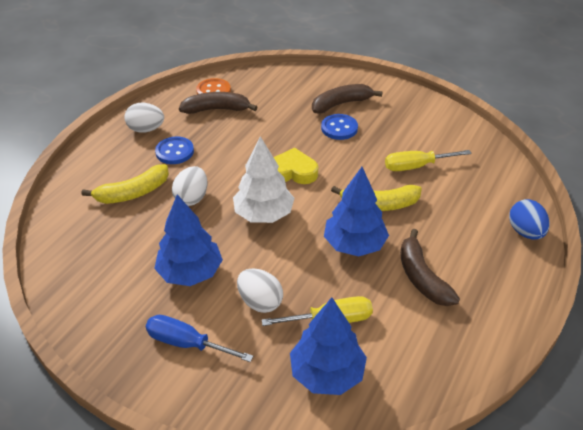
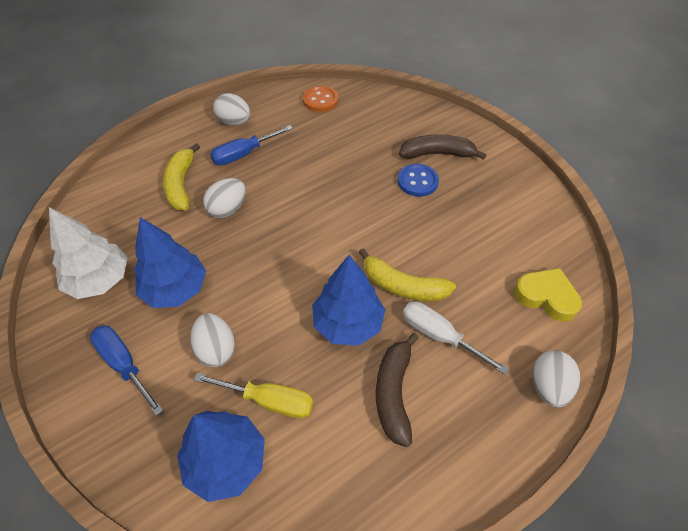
camera: 25 degrees right, 10 degrees up
yellow banana [82,164,169,204] -> yellow banana turned 90 degrees clockwise [163,143,200,210]
blue button [155,137,194,164] -> blue screwdriver [210,125,293,165]
brown banana [179,92,258,114] -> none
white tree [233,136,294,223] -> white tree moved to [49,207,128,299]
yellow heart [274,148,318,184] -> yellow heart moved to [514,268,582,322]
yellow screwdriver [385,150,472,171] -> none
blue egg [509,199,550,240] -> white egg [533,350,580,407]
none -> white screwdriver [403,302,509,375]

